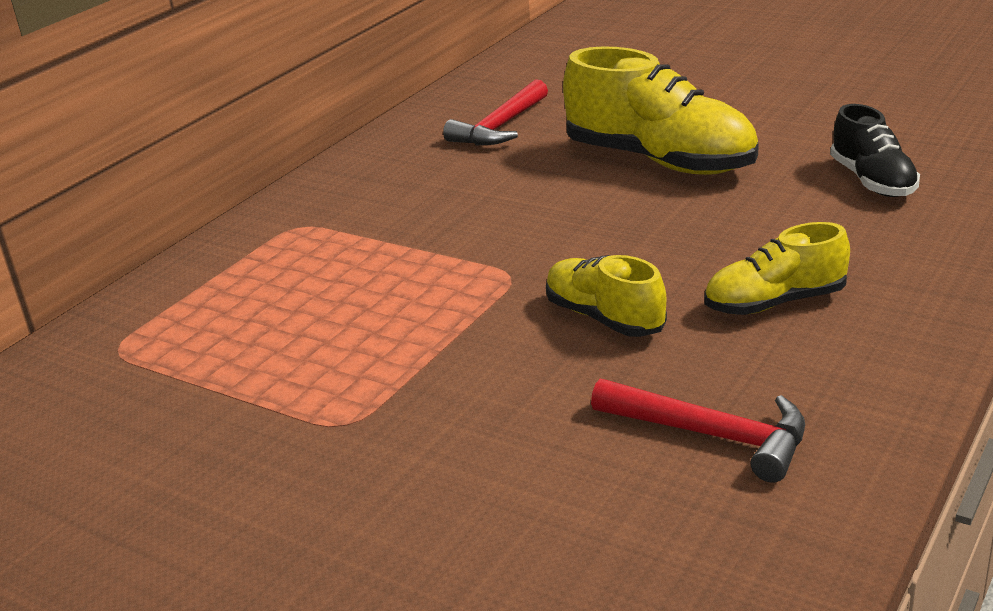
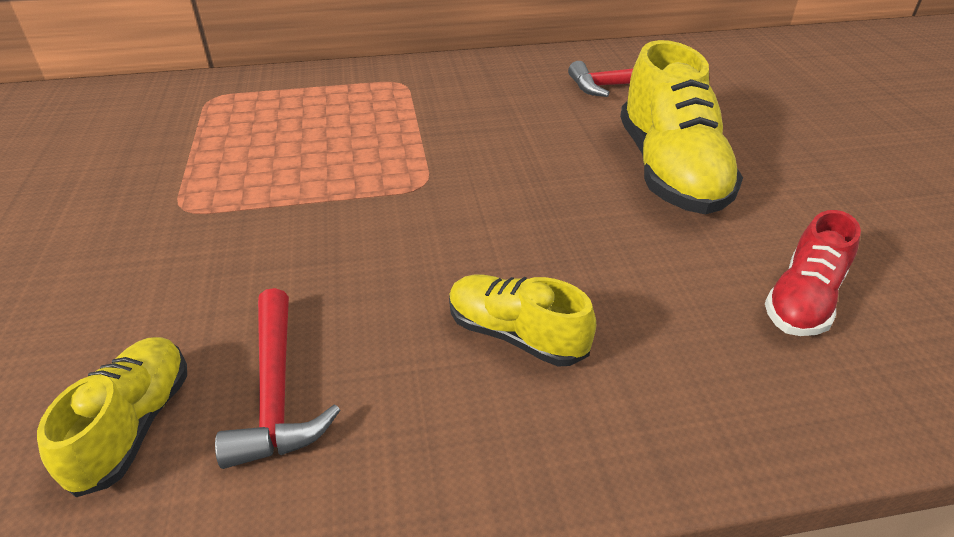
camera: 45 degrees right, 10 degrees up
yellow shoe [546,255,667,337] -> yellow shoe moved to [37,337,187,497]
black shoe [830,104,920,197] -> red shoe [765,210,861,336]

